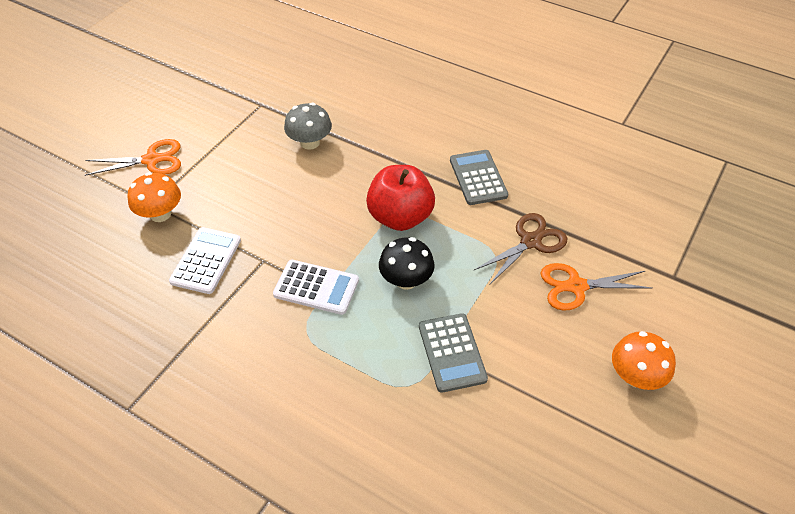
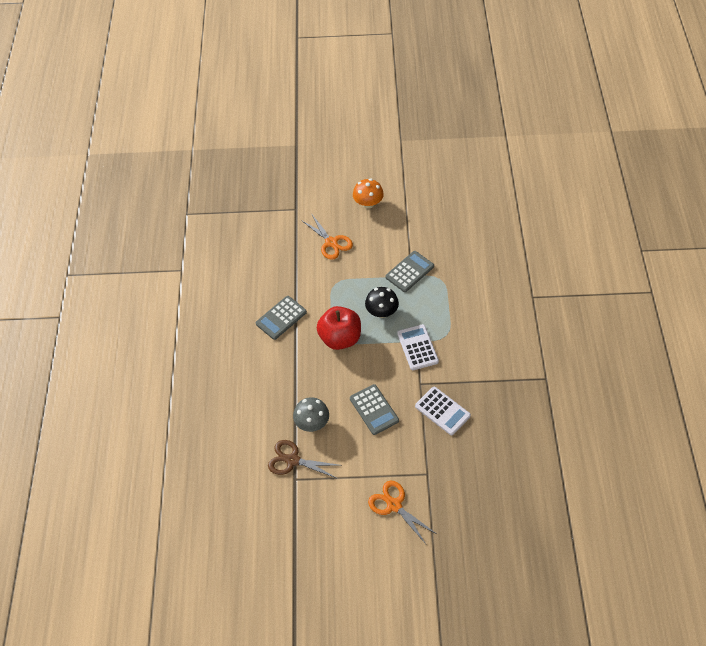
camera: 120 degrees left, 5 degrees up
orange mushroom [128,172,181,222] -> none
white calculator [169,227,241,294] -> white calculator turned 120 degrees counterclockwise [415,387,471,435]
brown scissors [474,213,567,284] -> brown scissors moved to [268,440,342,479]
none -> grey calculator [350,384,399,435]

